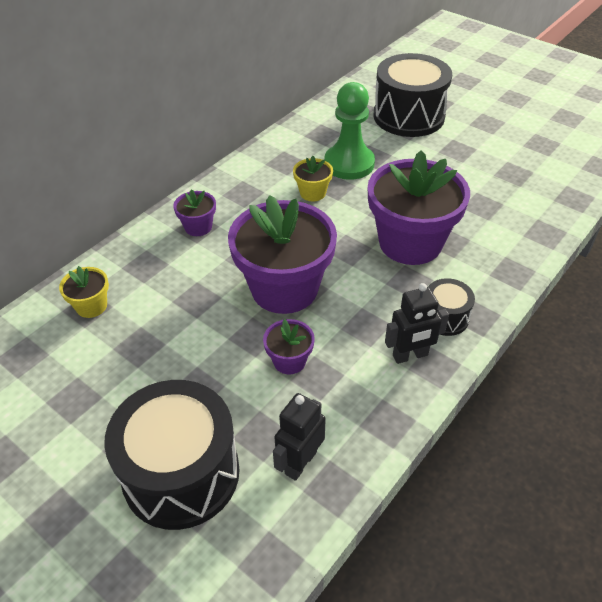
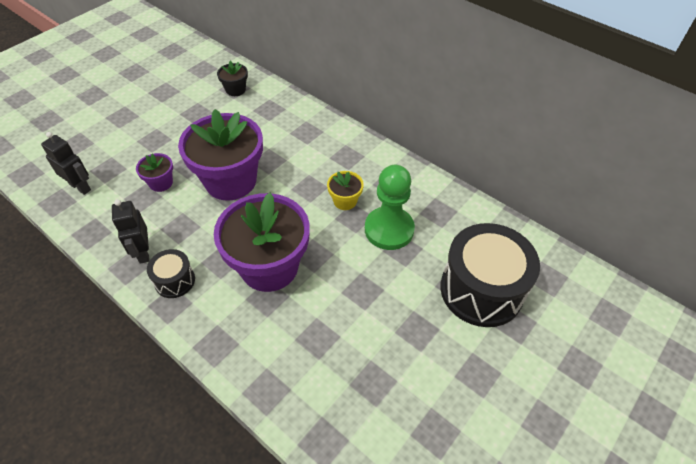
camera: 90 degrees right, 5 degrees up
yellow flower pot [59,266,109,318] -> black flower pot [217,61,248,96]
black drum [104,380,240,530] -> none
purple flower pot [173,189,216,236] -> none

